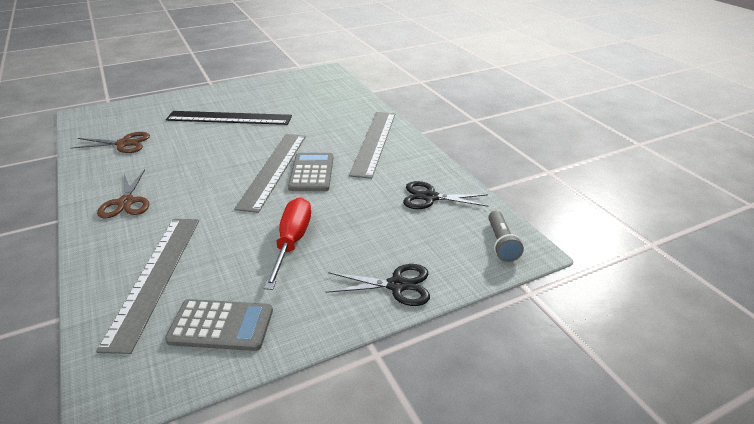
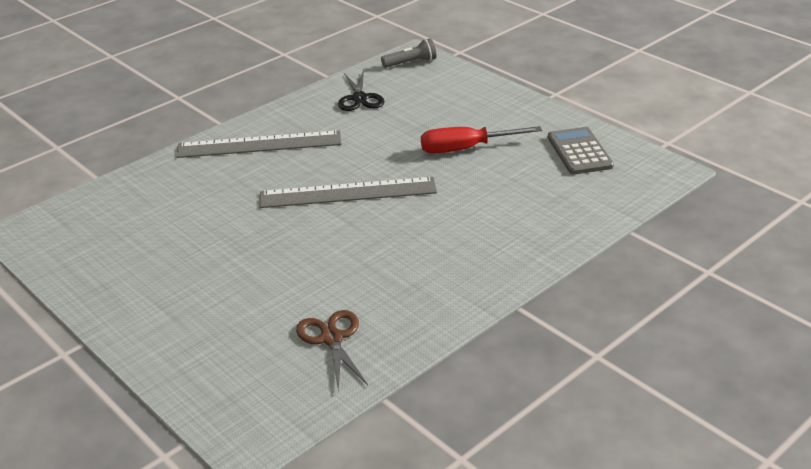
camera: 105 degrees left, 0 degrees up
grey ruler [96,219,199,354] -> none
brown scissors [97,169,149,219] -> none
black ruler [166,111,292,125] -> none
grey calculator [288,153,333,191] -> none
black scissors [326,264,430,306] -> none

